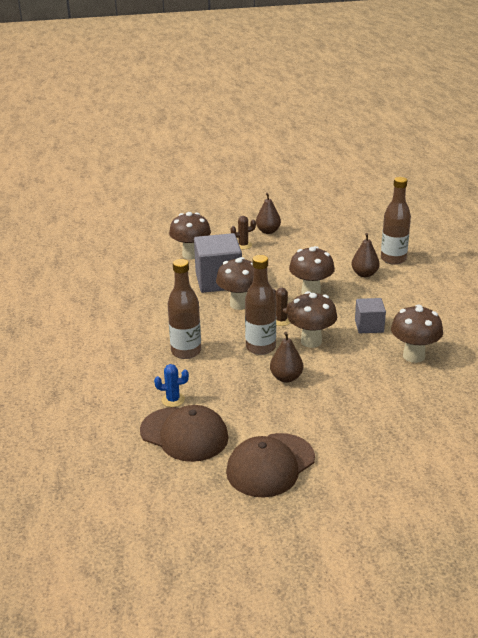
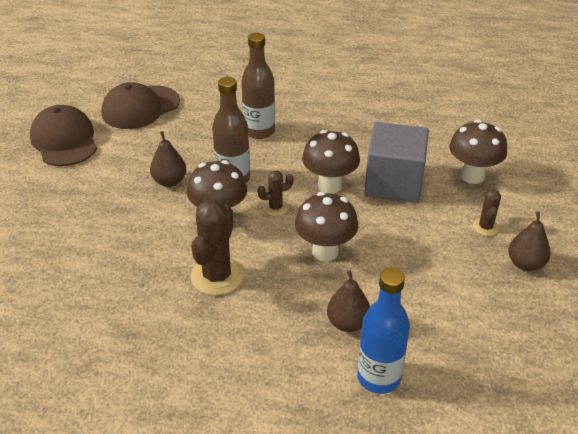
camera: 110 degrees right, 10 degrees up
blue cactus [154,364,189,407] -> none
grey cube [355,298,386,333] -> brown cactus [191,199,244,295]
brown bottle [381,177,411,265] -> blue bottle [357,268,410,394]
brown mushroom [391,305,443,363] -> none

